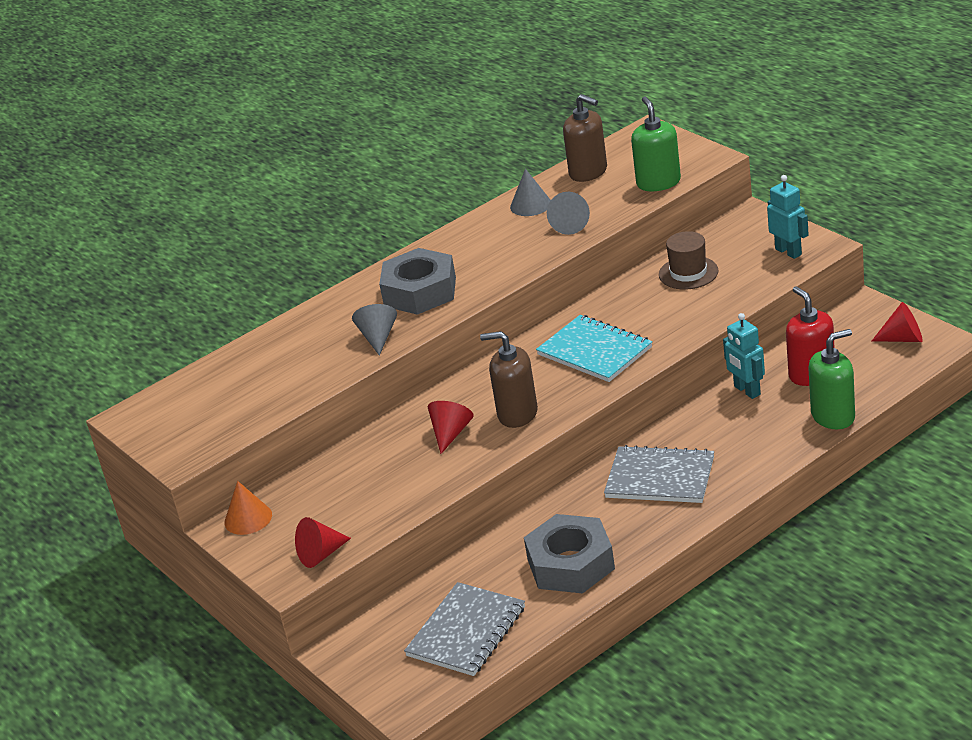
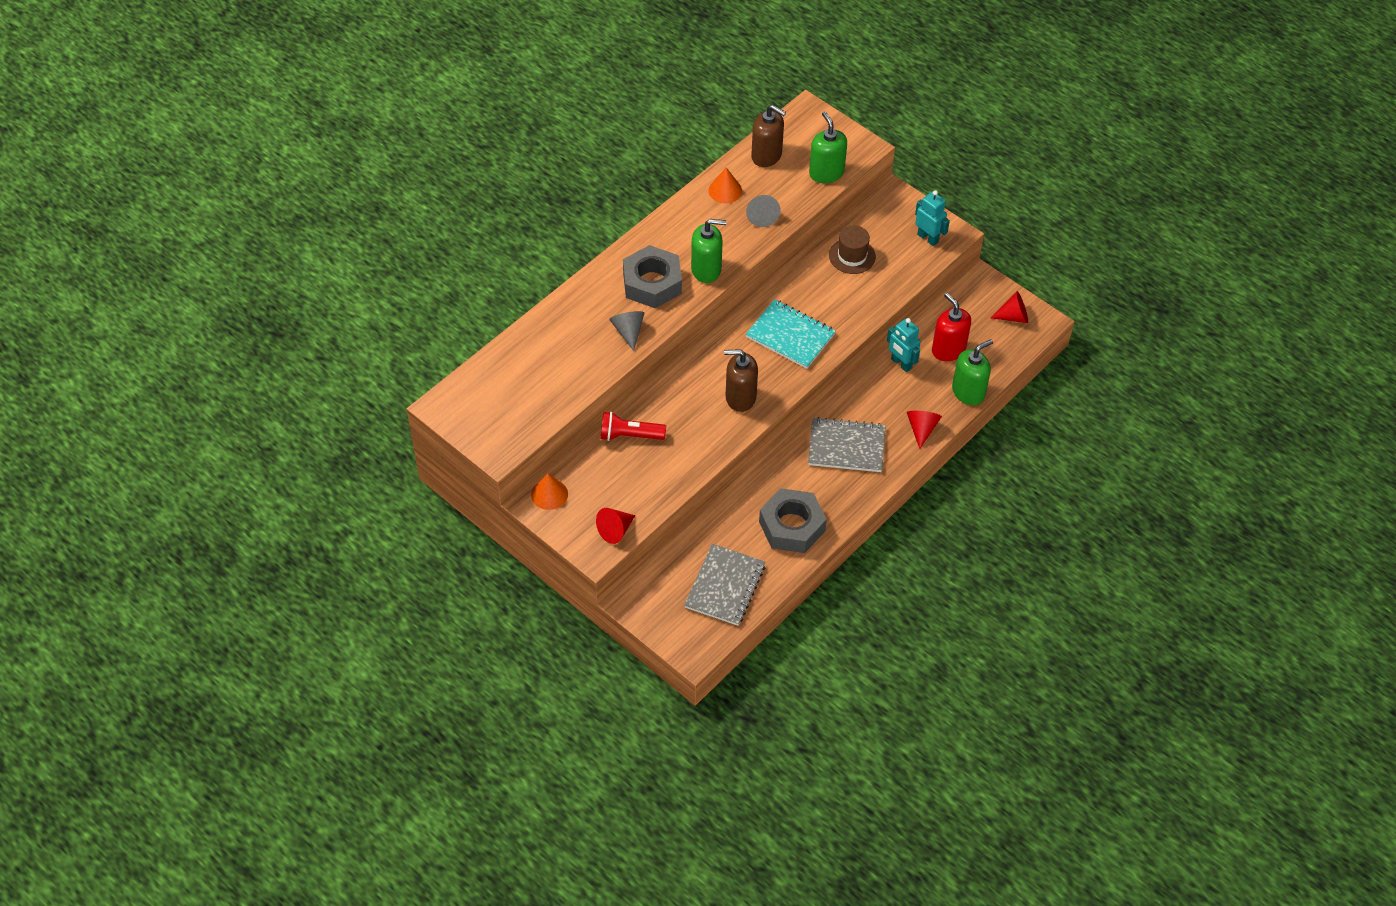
camera: 15 degrees left, 20 degrees up
red cone [428,401,474,454] -> red cone moved to [907,411,942,449]
grey cone [510,169,551,216] -> orange cone [708,167,742,204]
none -> red flashlight [601,412,666,441]
none -> green soap dispenser [691,219,726,283]

